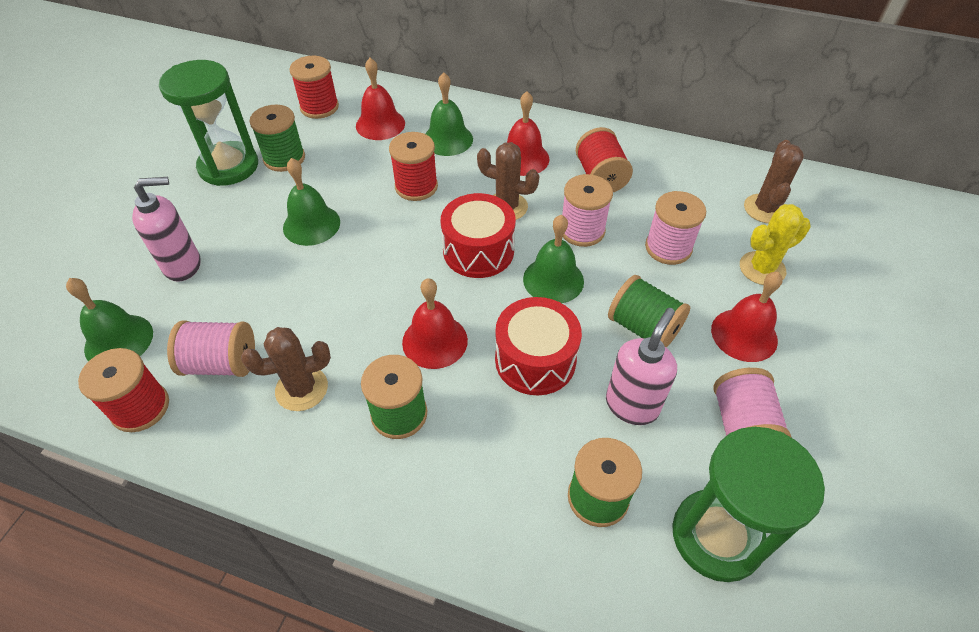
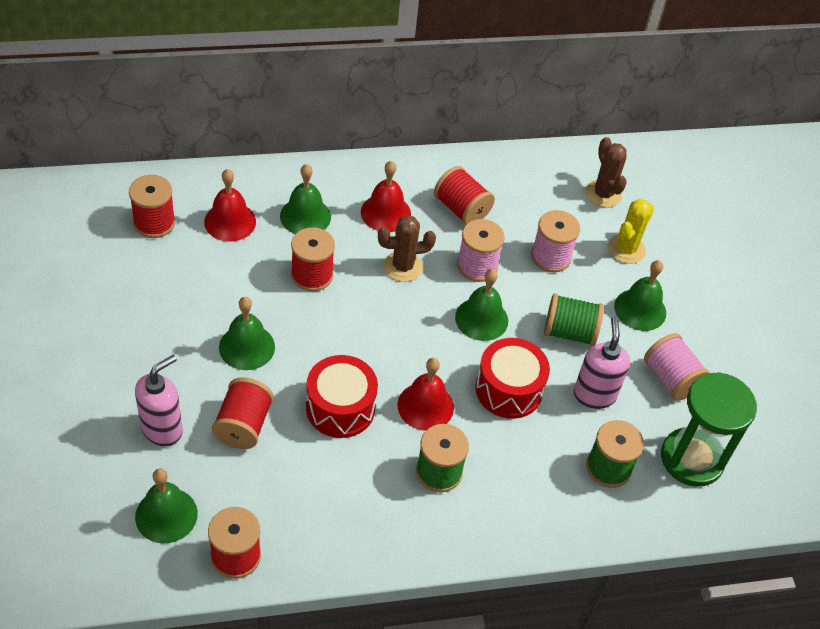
camera: 35 degrees left, 0 degrees up
green hourglass [159,60,258,186] -> none
pink spool [167,320,255,377] -> none
brown cactus [241,327,331,411] -> none
green spool [249,105,305,172] -> none
red drum [441,193,516,278] -> red drum moved to [306,355,378,438]
red bell [711,272,783,362] -> green bell [614,260,666,331]
none -> red spool [212,377,273,449]

